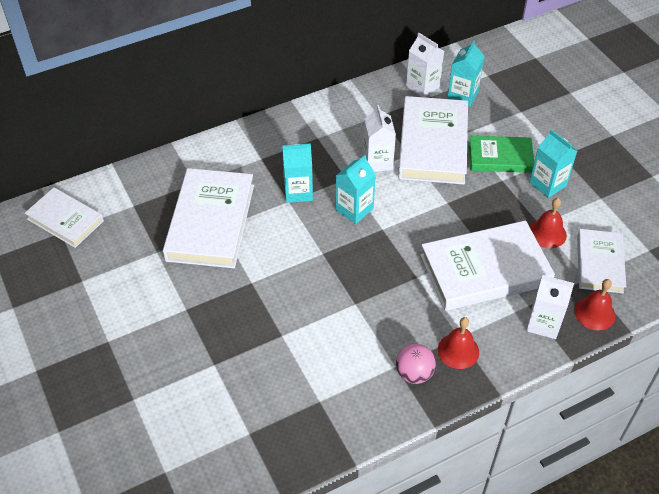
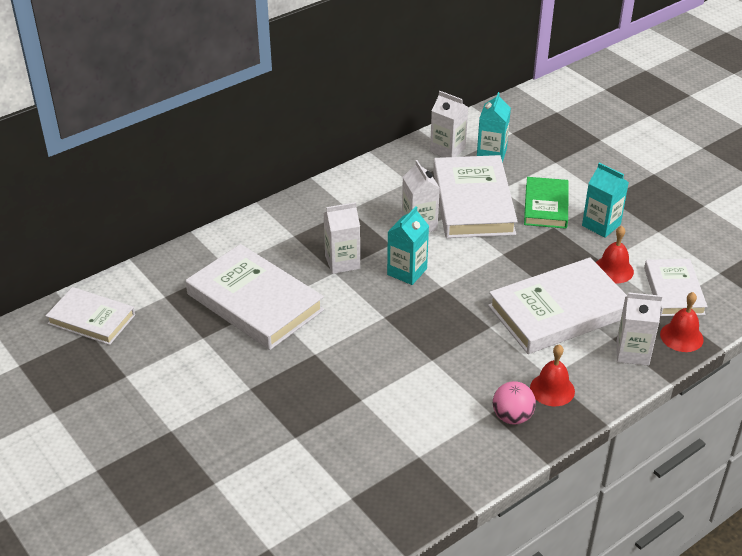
camera: 10 degrees left, 10 degrees down
white book [163,168,254,268] -> white book turned 45 degrees counterclockwise [186,244,324,350]
turquoise carton [282,144,313,203] -> white carton [324,202,360,274]
green book [469,136,534,173] -> green book turned 75 degrees counterclockwise [524,177,569,229]

